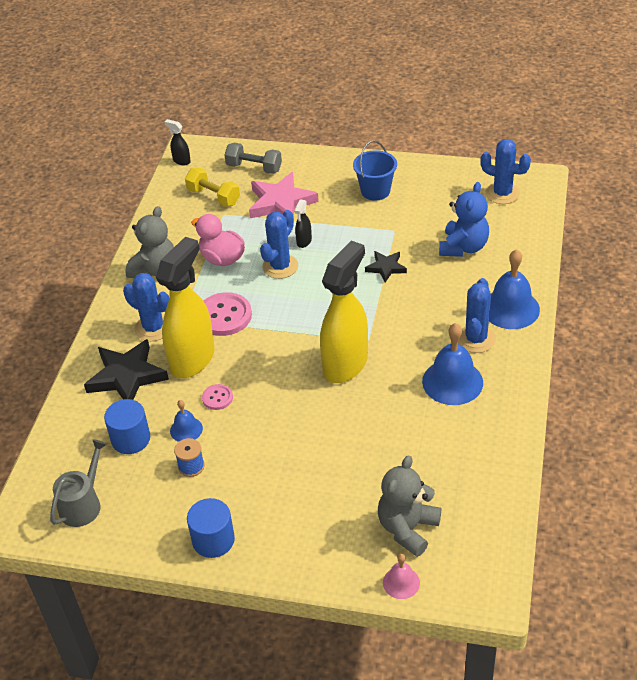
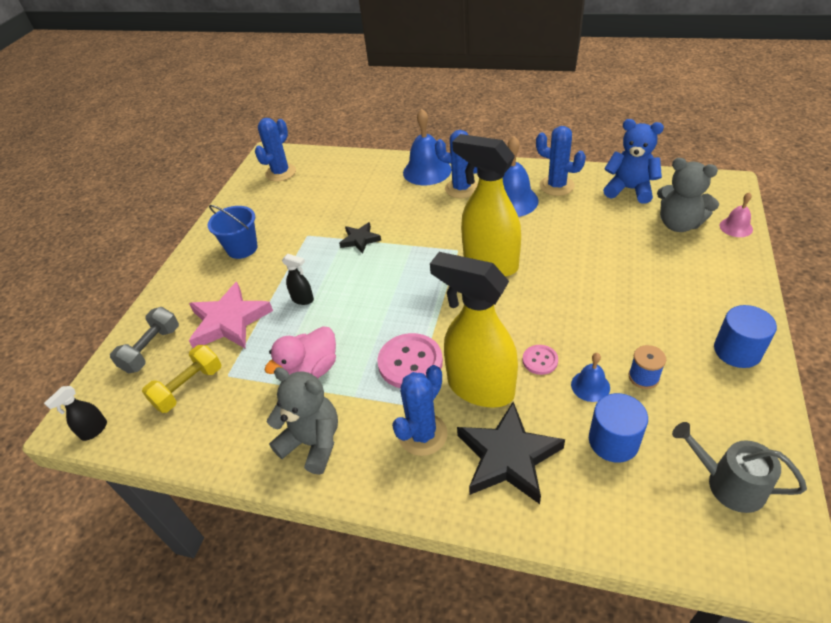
camera: 85 degrees left, 0 degrees up
blue cactus [260,210,298,279] -> blue cactus moved to [536,126,586,196]
blue teddy bear [439,182,489,257] -> blue teddy bear moved to [603,119,664,204]

